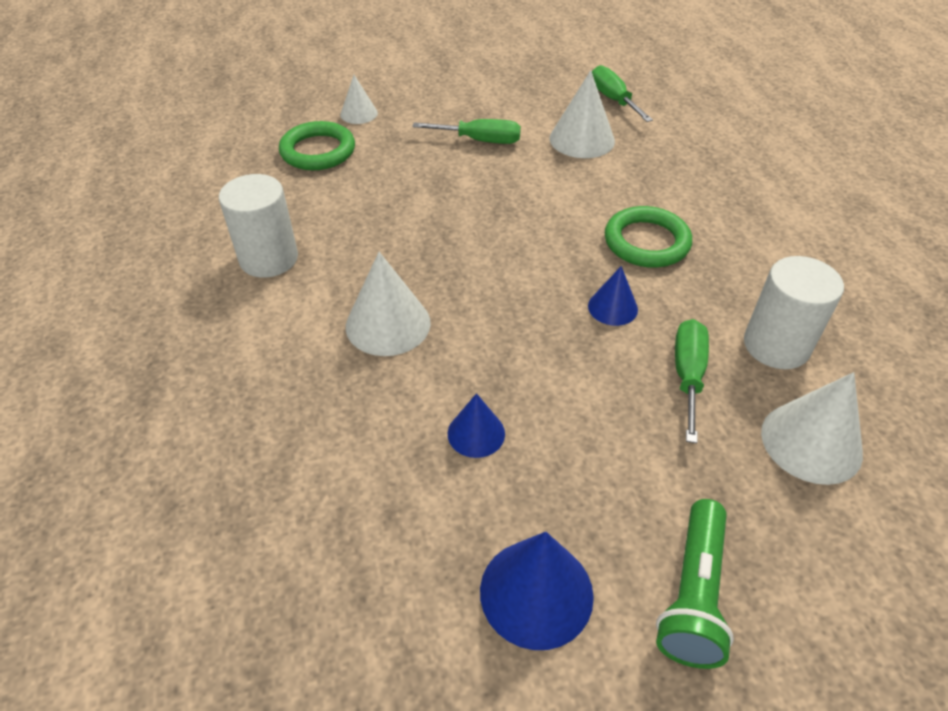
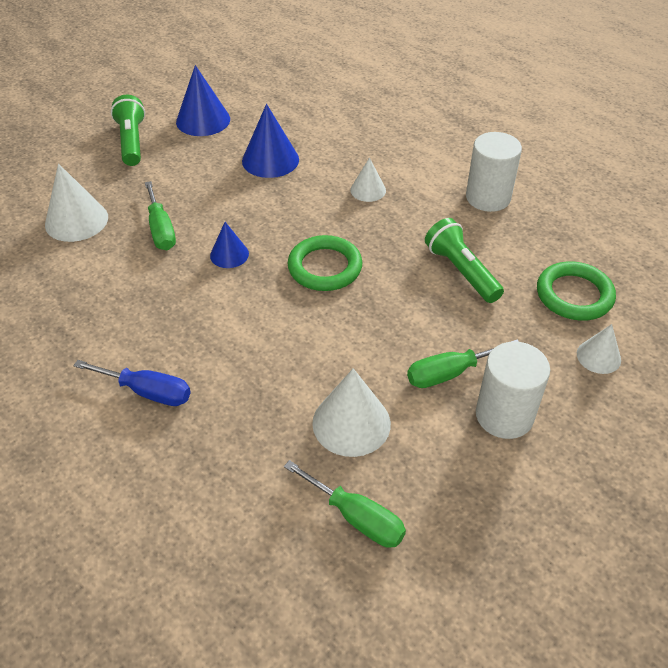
camera: 150 degrees right, 0 degrees up
white cone [346,252,431,356] -> white cone [350,157,386,202], size x0.60
blue cone [448,393,505,458] -> blue cone [242,104,299,178], size x1.67
green ring [605,206,692,268] -> green ring moved to [288,235,362,291]
white cylinder [744,256,844,369] -> white cylinder moved to [476,341,550,439]
none -> blue screwdriver [73,360,191,406]
none -> green flashlight [425,218,504,303]

